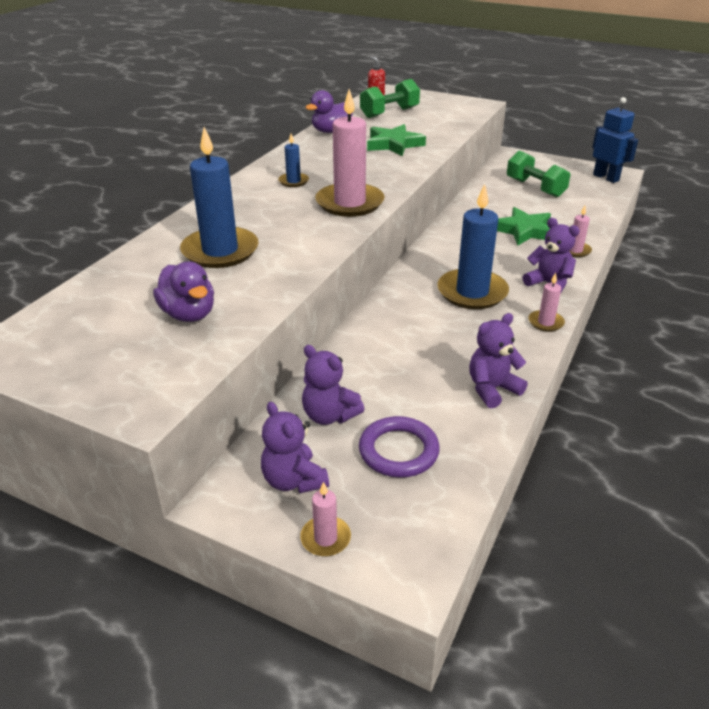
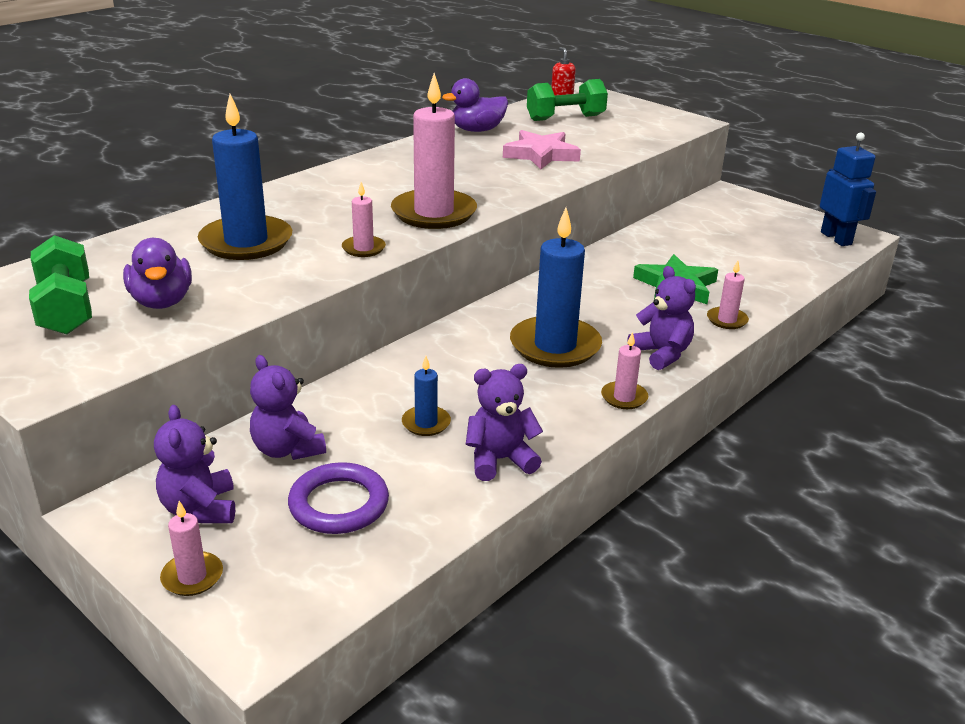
camera: 15 degrees right, 5 degrees down
blue candle [278,134,309,187] -> blue candle moved to [402,356,451,436]
green star [367,124,426,156] -> pink star [503,130,581,170]
green dumbbell [507,151,571,198] -> green dumbbell moved to [29,235,92,335]
none -> pink candle [342,182,386,257]

